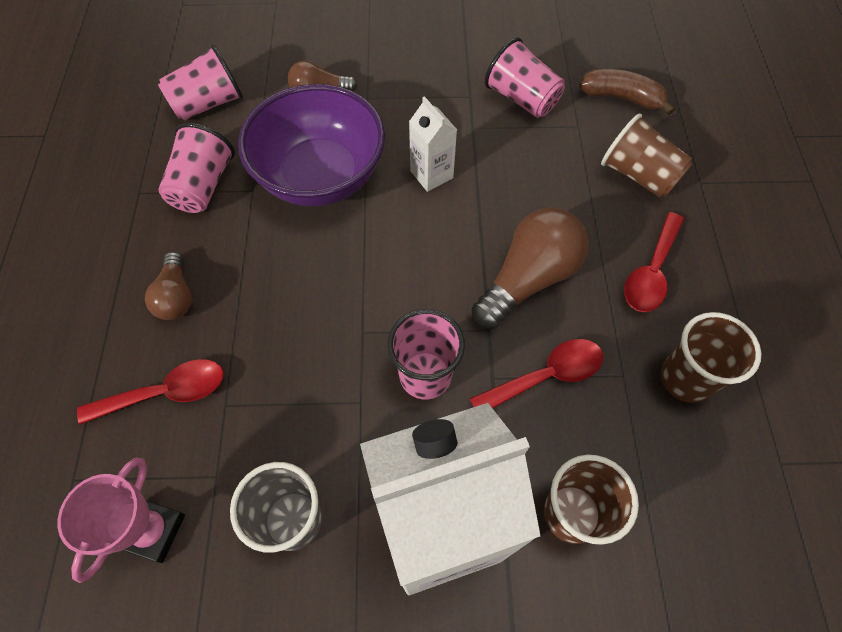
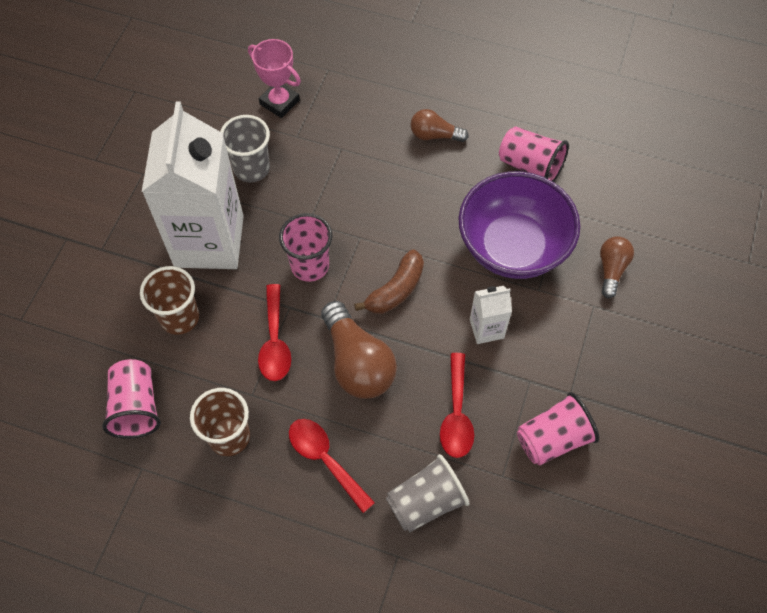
camera: 110 degrees right, 0 degrees up
red spoon [77,359,224,425] -> red spoon moved to [440,353,474,458]
pink cup [158,45,243,121] -> pink cup moved to [102,359,161,439]
brown banana [579,69,675,115] -> brown banana moved to [354,249,424,314]
brown cup [601,114,692,197] -> grey cup [386,454,470,532]

